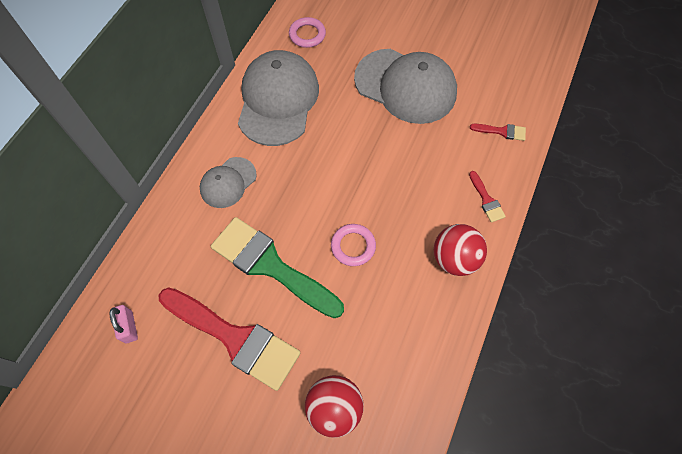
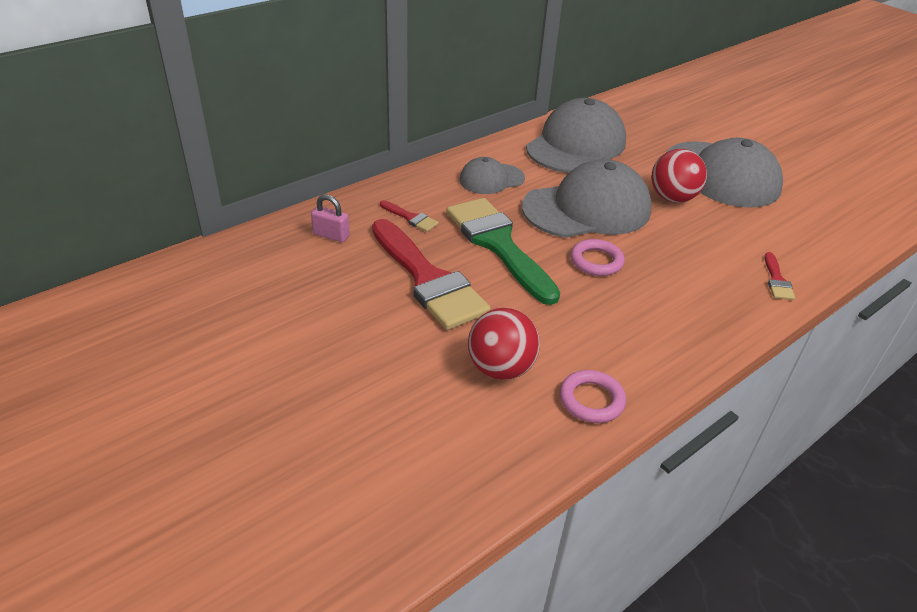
camera: 25 degrees right, 25 degrees down
pink padlock [109,305,138,344] -> pink padlock turned 75 degrees counterclockwise [311,194,350,242]
pink ring [289,17,326,48] -> pink ring moved to [559,370,626,423]
red ball [434,224,487,276] -> red ball moved to [652,149,707,203]
red brush [470,124,526,141] -> red brush moved to [380,200,439,232]
none -> grey cap [522,159,652,238]

